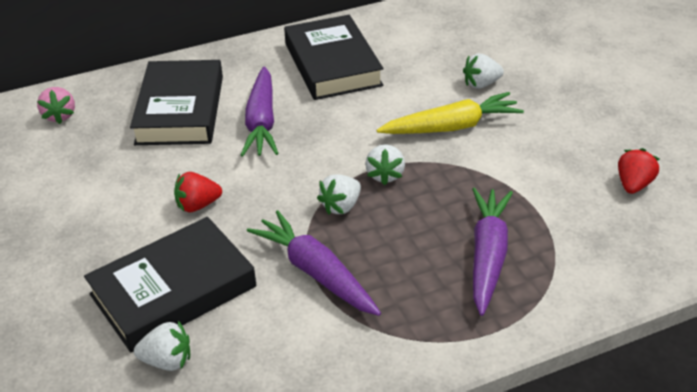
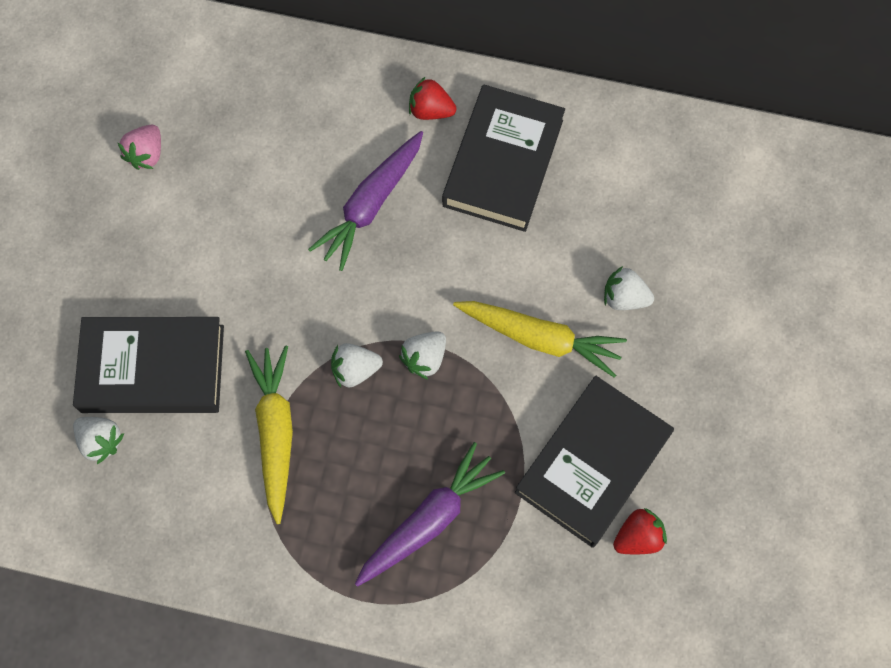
camera: 35 degrees right, 30 degrees up
pink strawberry [37,87,75,124] -> pink strawberry moved to [118,125,161,170]
black book [130,60,223,145] -> black book moved to [515,376,674,548]
red strawberry [174,172,222,212] -> red strawberry moved to [409,76,457,120]
purple carrot [247,210,381,316] -> yellow carrot [245,345,293,524]

